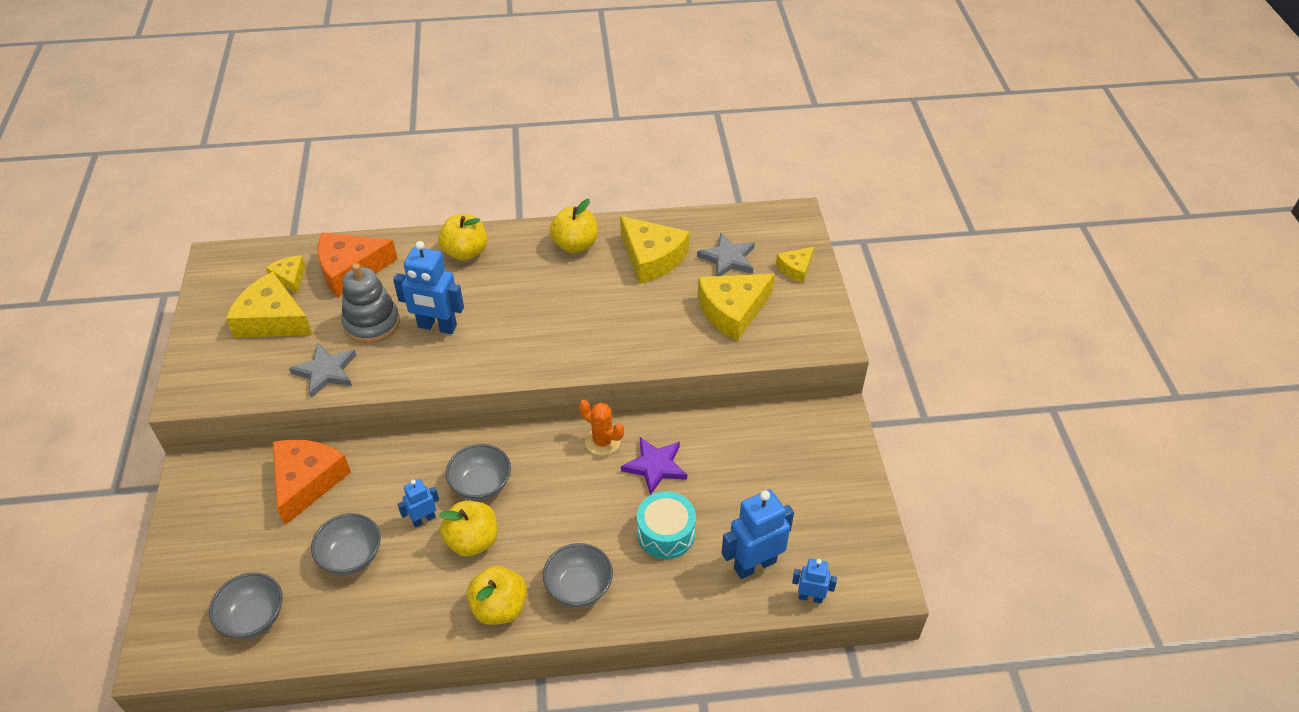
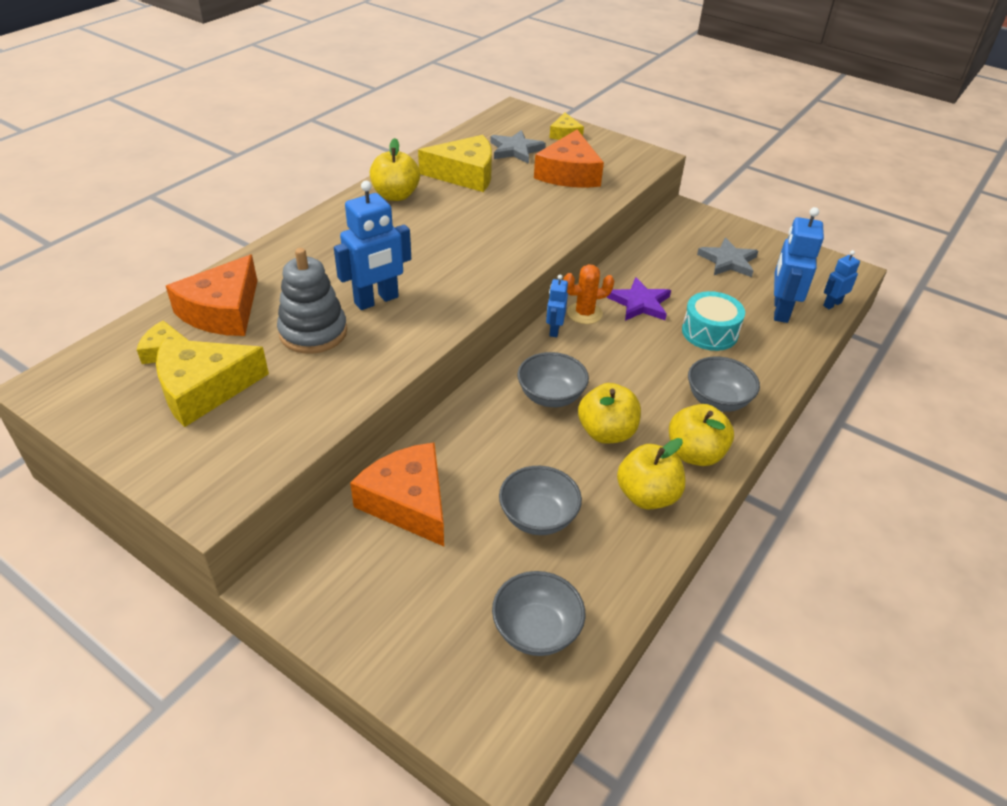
camera: 50 degrees left, 5 degrees down
grey star [289,343,356,398] -> grey star moved to [697,238,758,277]
blue robot [397,479,439,527] -> blue robot moved to [546,274,568,337]
yellow apple [438,214,487,261] -> yellow apple moved to [617,438,685,509]
yellow cheese [698,274,775,341] -> orange cheese [534,130,604,188]

